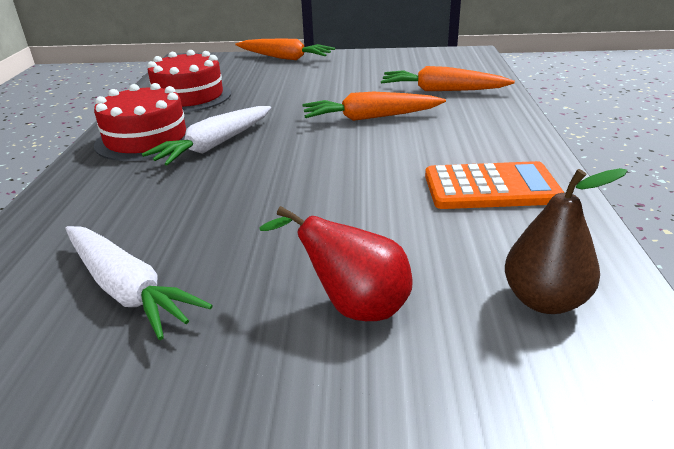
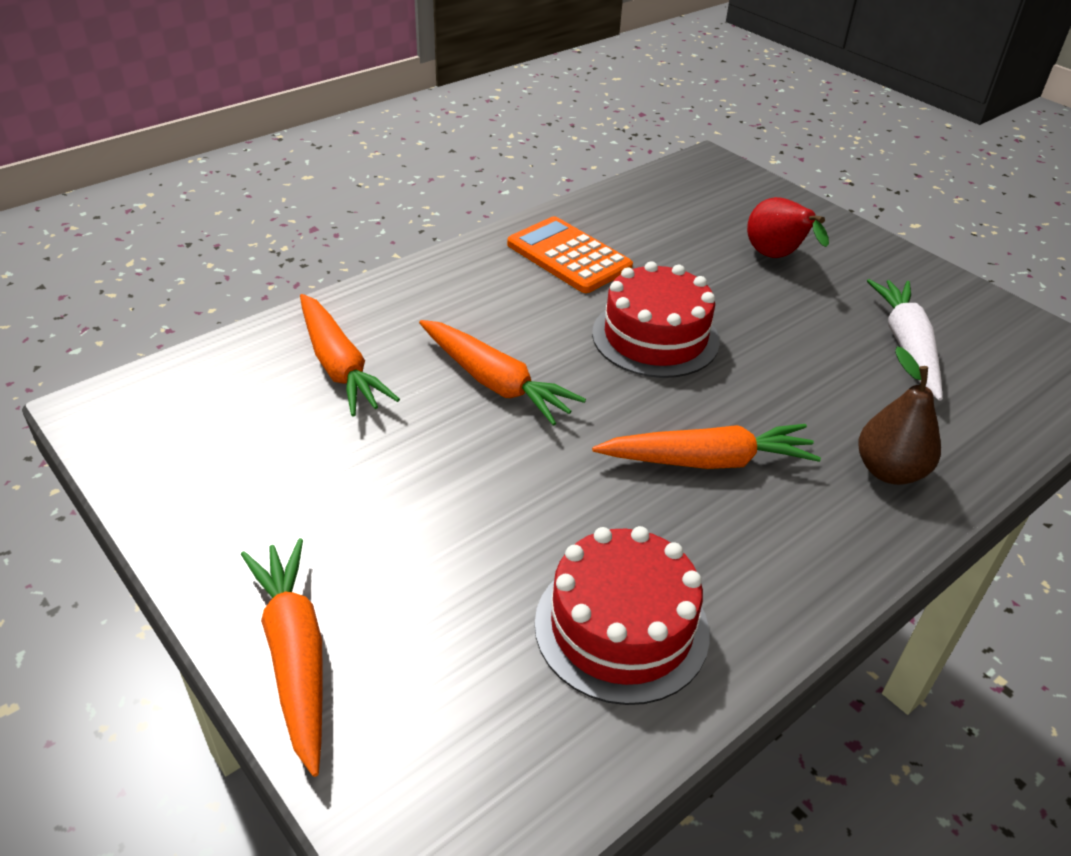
camera: 135 degrees left, 10 degrees up
red cake [94,83,191,161] -> red cake moved to [592,261,720,378]
white carrot [142,106,271,166] -> orange carrot [592,424,821,469]
brown pear [505,168,627,314] -> brown pear moved to [858,346,941,485]

